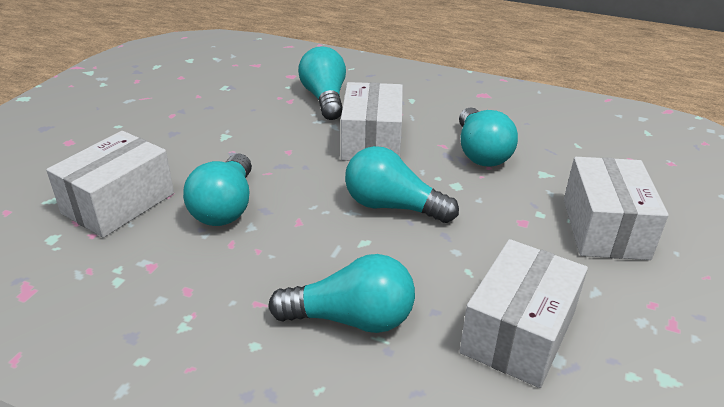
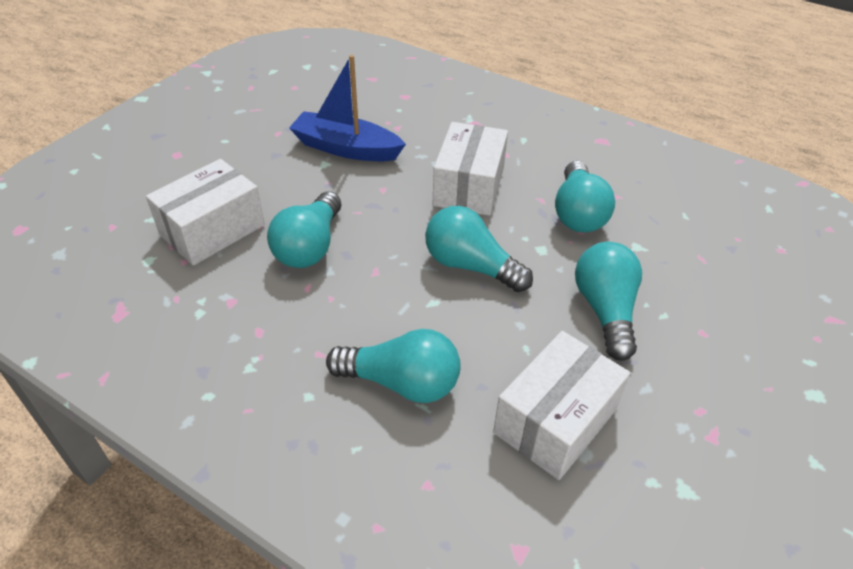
camera: 10 degrees right, 10 degrees up
turquoise light bulb [298,47,346,120] -> turquoise light bulb moved to [575,242,642,361]
white box [564,157,668,260] -> none
none -> blue boat [289,55,406,161]

